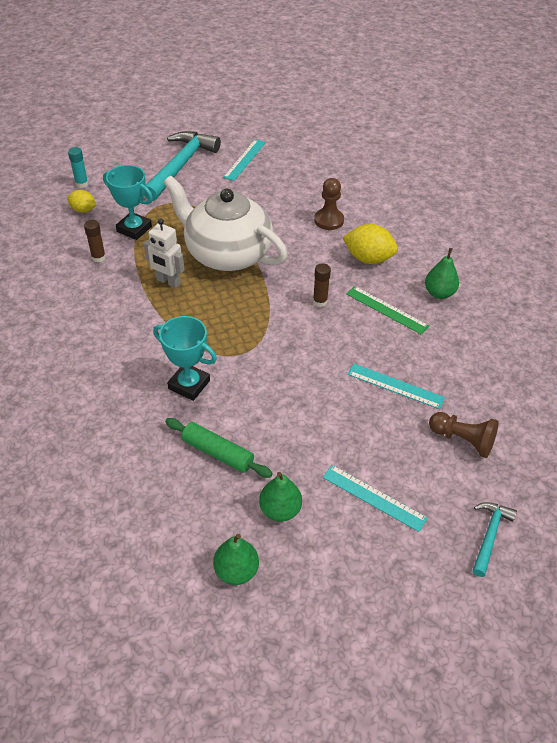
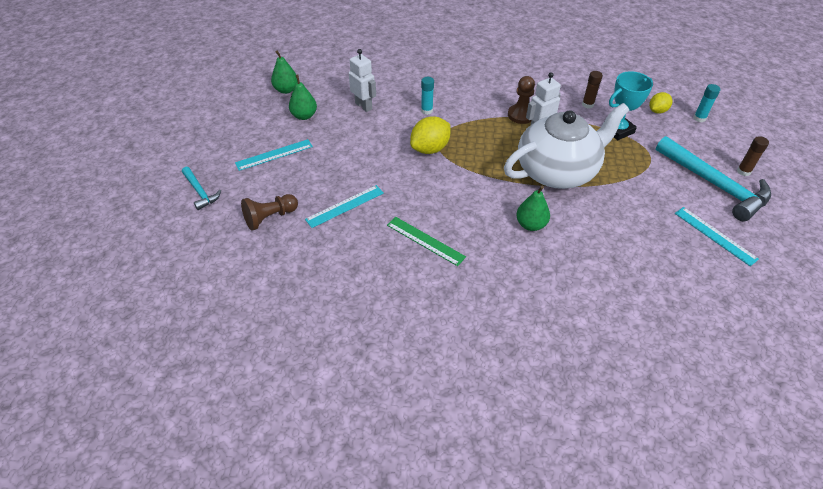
camera: 120 degrees right, 0 degrees up
turquoise trophy [153,316,217,401] -> turquoise glue stick [421,77,434,115]
green rolling pin [165,418,273,478] -> white robot [349,49,376,112]
brown glue stick [313,263,331,307] -> brown glue stick moved to [737,136,769,176]
brown pawn [314,178,344,230] -> brown pawn moved to [508,76,535,124]
yellow lemon [342,224,398,264] -> yellow lemon moved to [410,116,451,154]
green ruler [347,286,429,335] -> green ruler turned 60 degrees clockwise [387,217,466,266]
green pear [425,248,459,299] -> green pear moved to [516,186,550,231]

